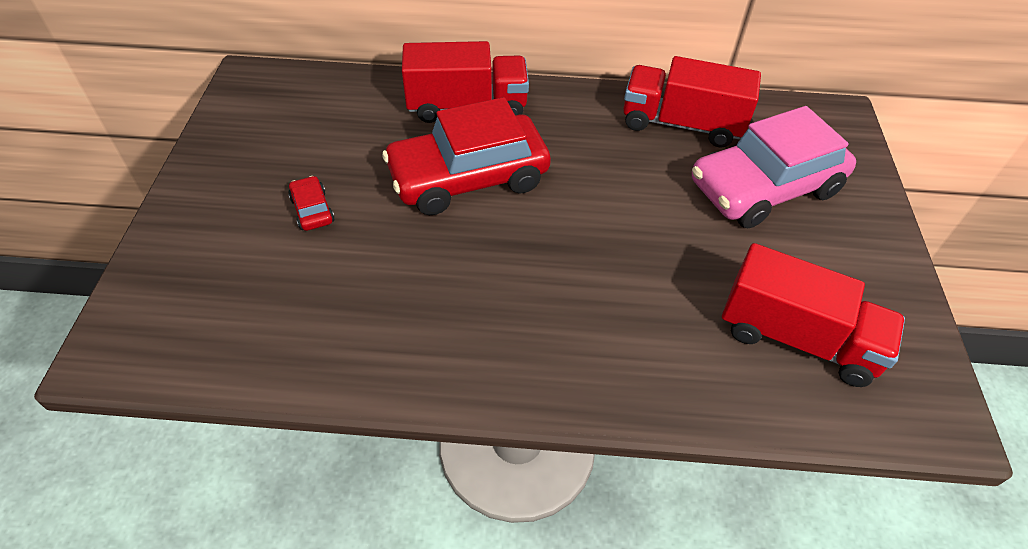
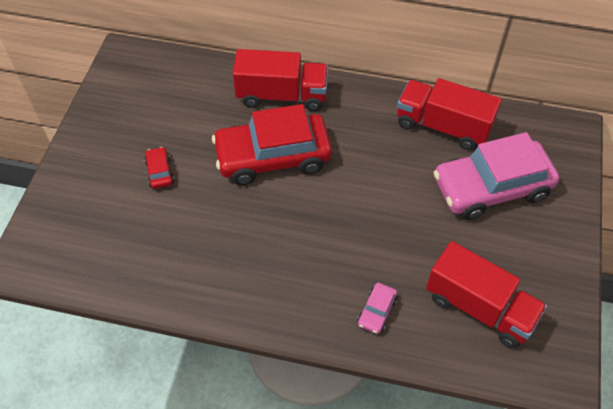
camera: 10 degrees right, 5 degrees up
none -> pink car [357,283,397,334]

